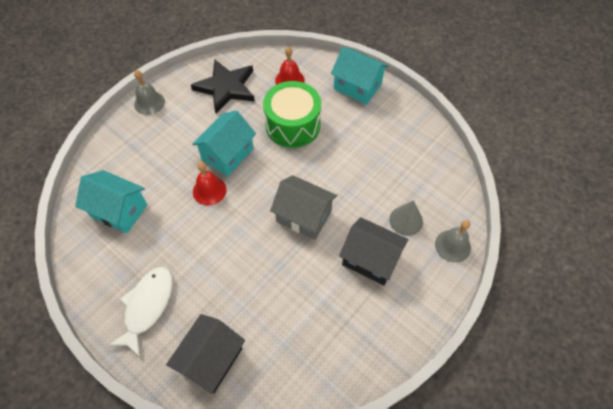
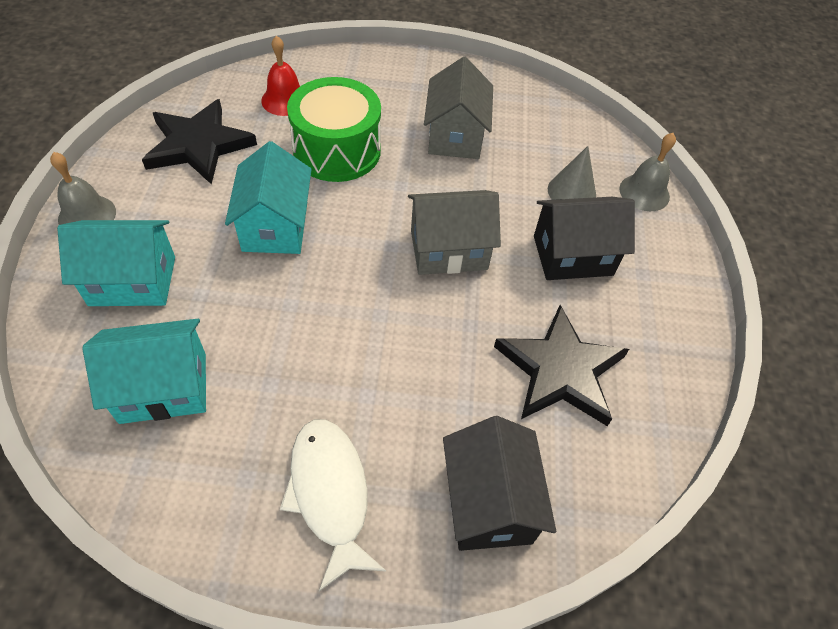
camera: 40 degrees left, 5 degrees down
red bell [193,162,226,206] -> none
turquoise house [331,47,389,105] -> turquoise house moved to [57,220,175,306]
none -> grey house [424,57,493,159]
none -> black star [494,305,629,426]

